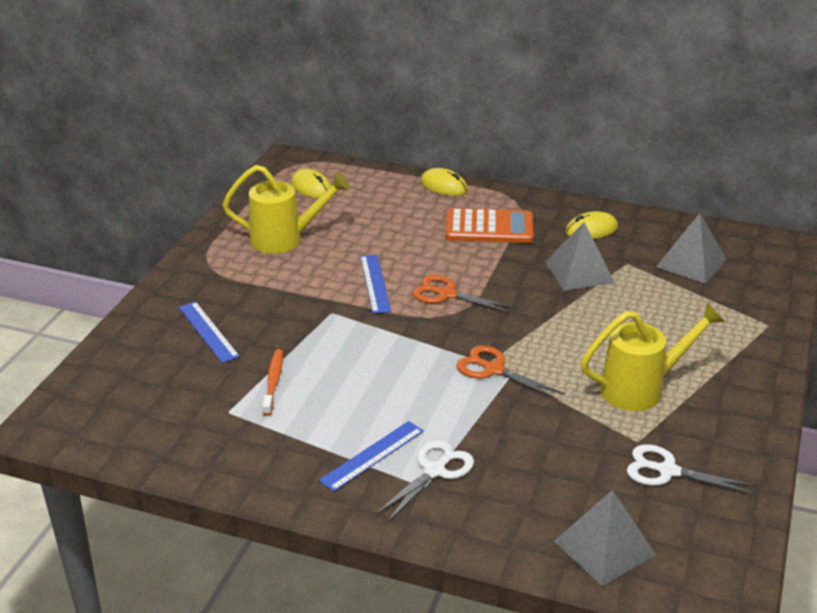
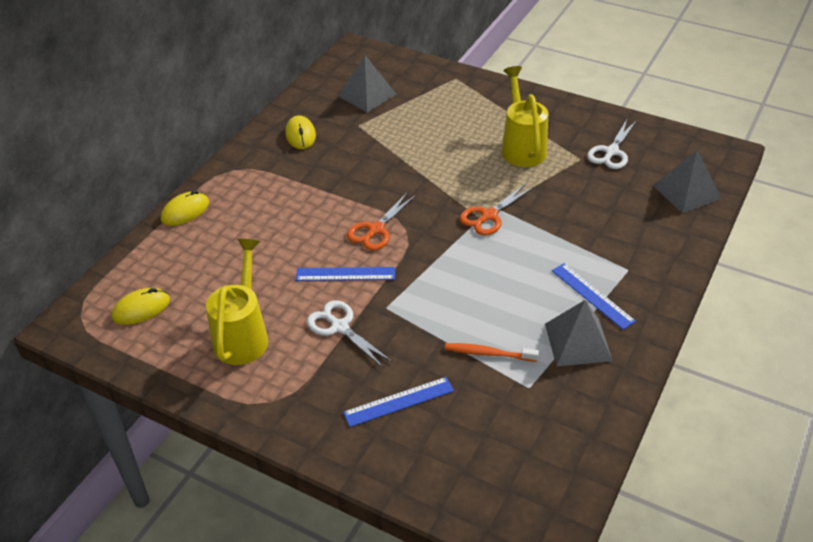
camera: 80 degrees left, 10 degrees up
white scissors [375,440,474,523] -> white scissors moved to [307,300,393,367]
orange calculator [445,208,534,243] -> none
grey pyramid [545,222,614,291] -> grey pyramid moved to [545,300,613,366]

